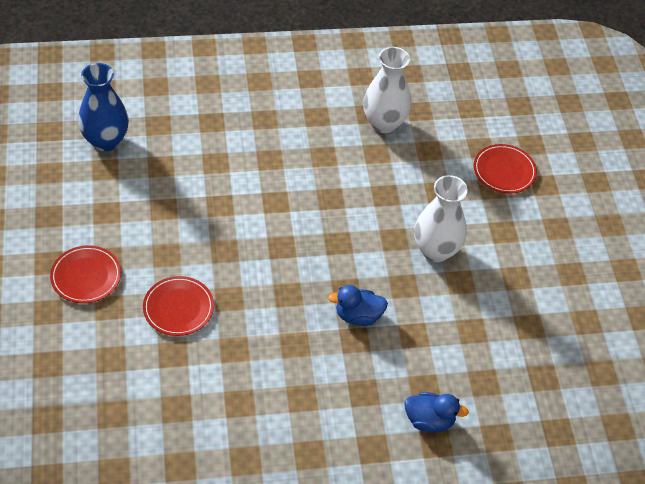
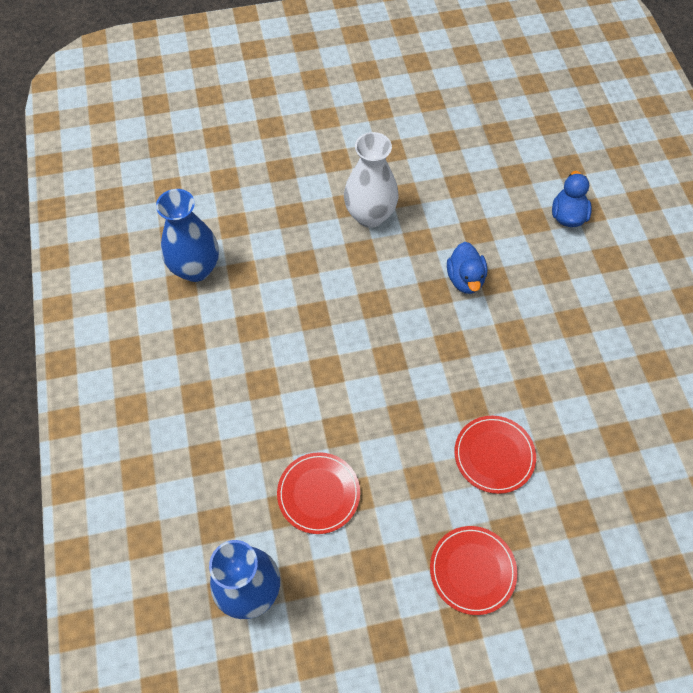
camera: 90 degrees left, 10 degrees up
white vase [363,47,411,133] -> blue vase [156,189,219,282]
red plate [474,144,537,194] -> red plate moved to [277,452,360,534]

